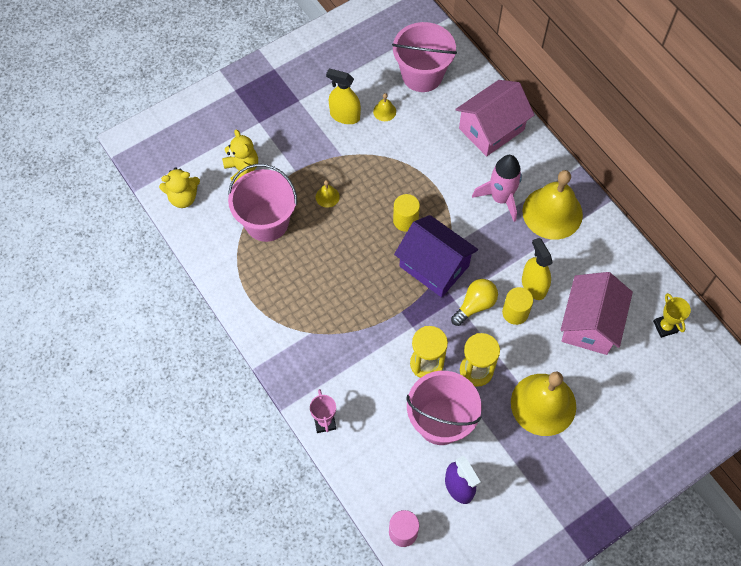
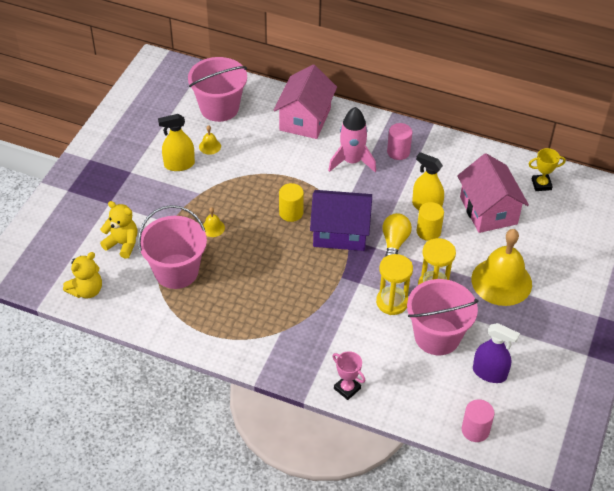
camera: 35 degrees left, 15 degrees down
yellow bell [522,170,583,240] -> pink cylinder [387,123,412,160]
yellow trophy [653,293,691,338] -> yellow trophy turned 45 degrees counterclockwise [529,148,566,191]

